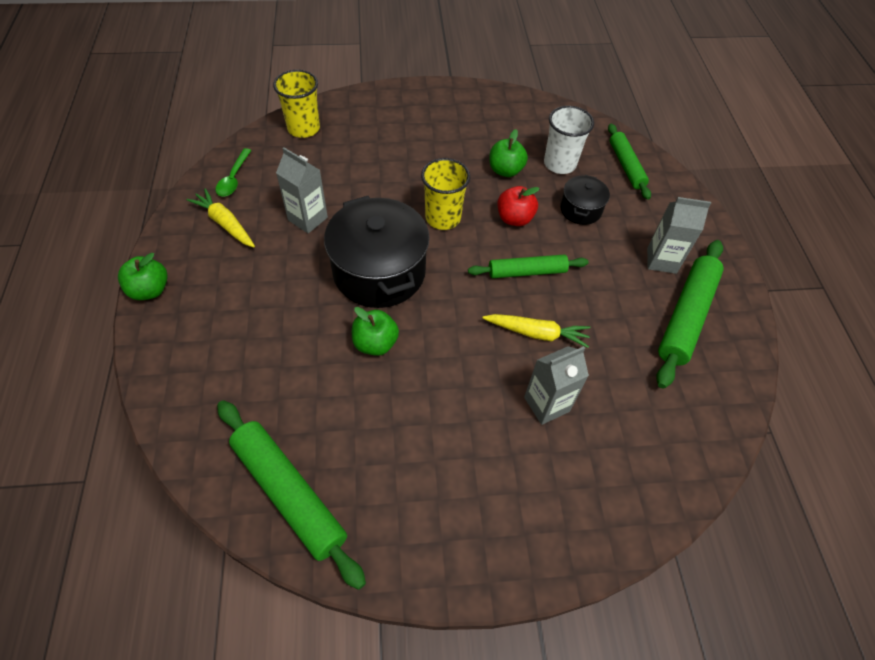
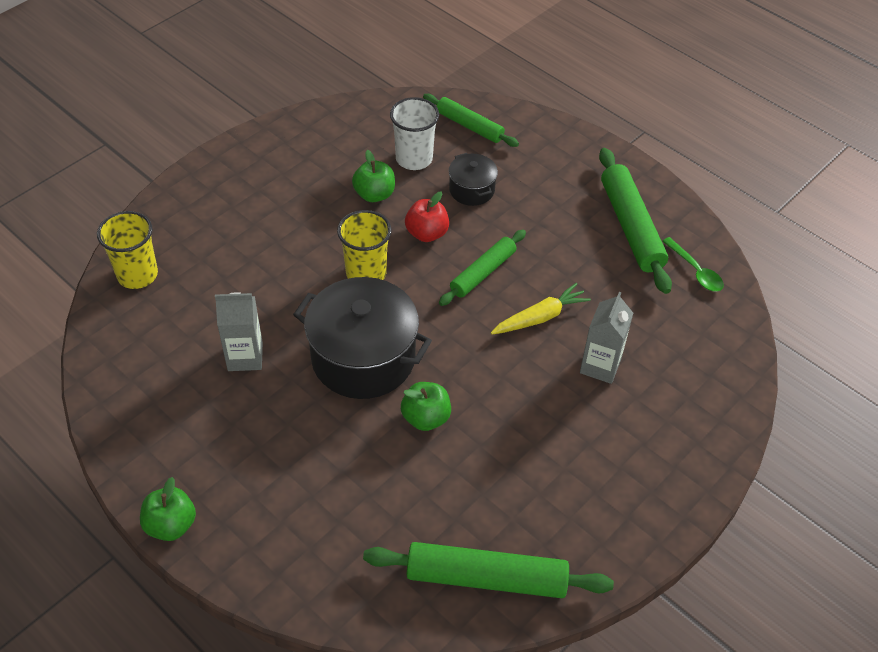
camera: 40 degrees left, 5 degrees down
yellow carrot [187,188,255,247] -> none
green spoon [216,148,252,196] -> green spoon moved to [663,237,724,292]
grey carton [647,197,711,274] -> none

